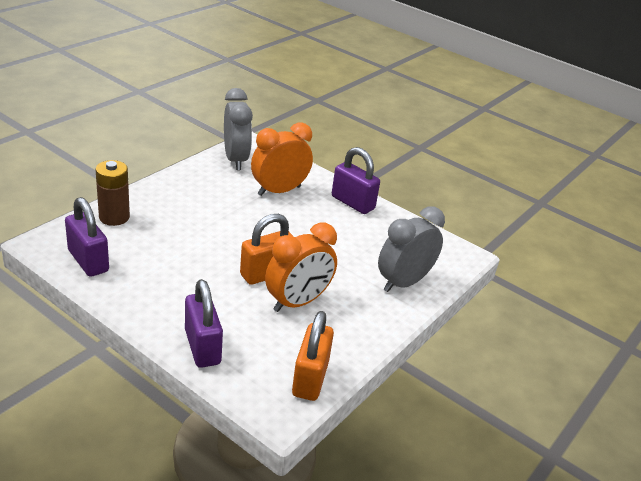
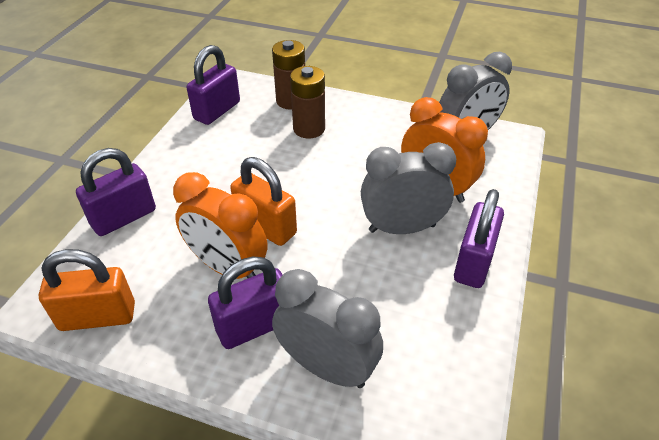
camera: 75 degrees right, 10 degrees up
none -> purple padlock [208,257,283,349]
none -> brown battery [290,66,325,139]
none -> grey clock [361,142,456,234]

